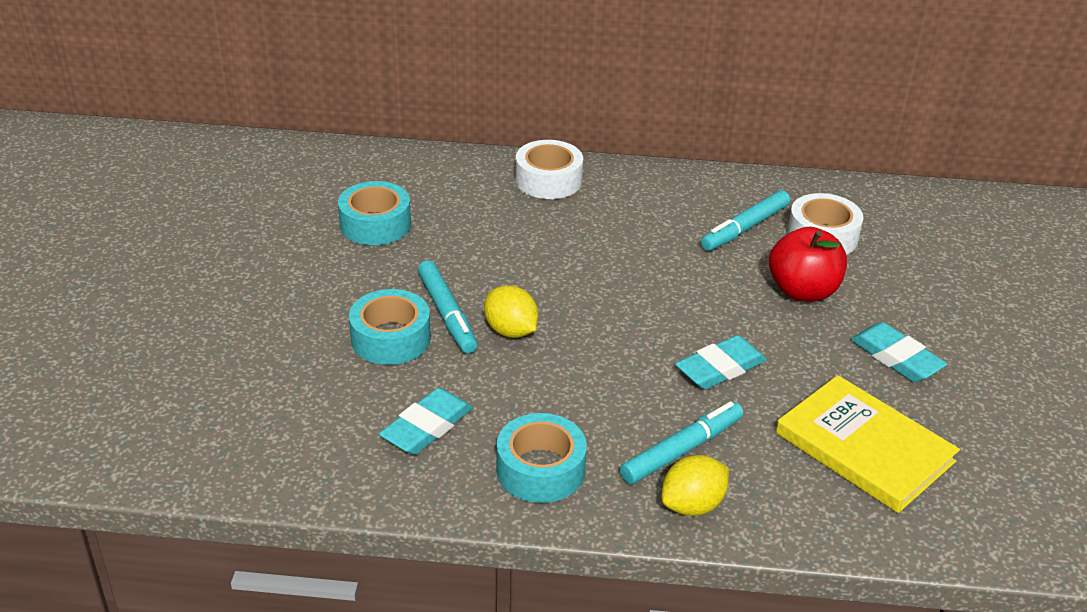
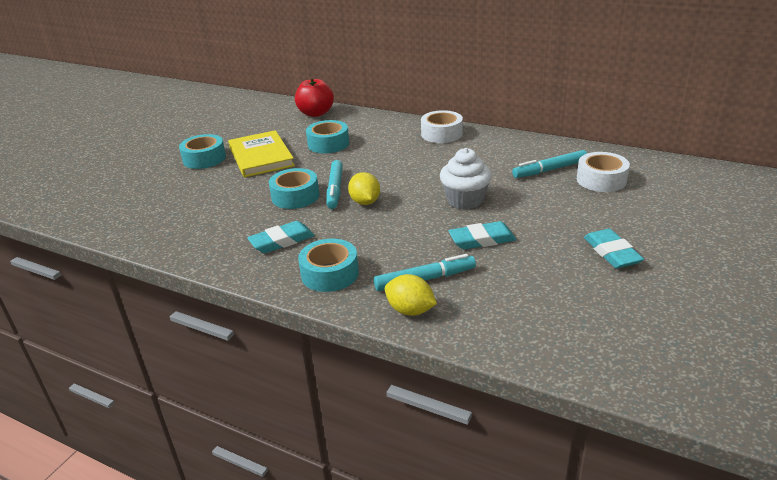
camera: 25 degrees right, 5 degrees down
yellow lemon [662,455,729,516] -> yellow lemon turned 45 degrees clockwise [385,274,437,316]
red apple [769,227,847,302] -> red apple moved to [295,77,334,117]
yellow book [776,375,960,513] -> yellow book moved to [228,130,295,178]
none -> turquoise tape [179,134,226,169]
none -> white cupcake [440,148,492,209]

